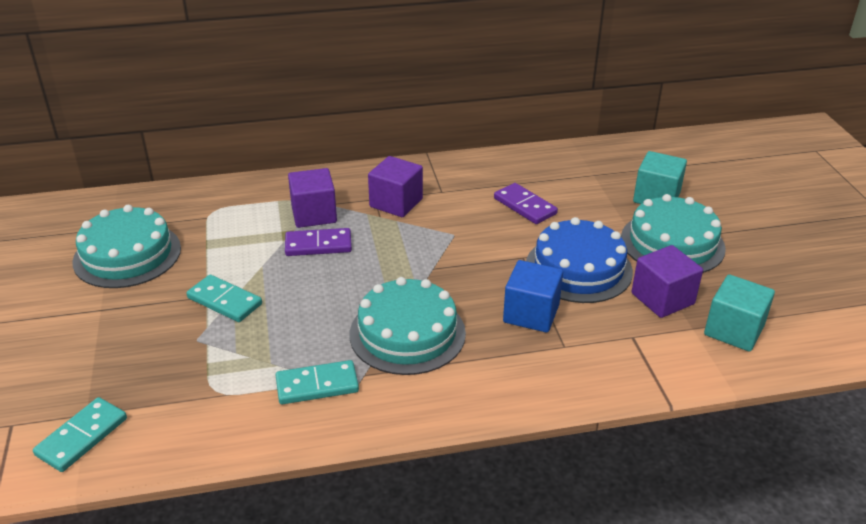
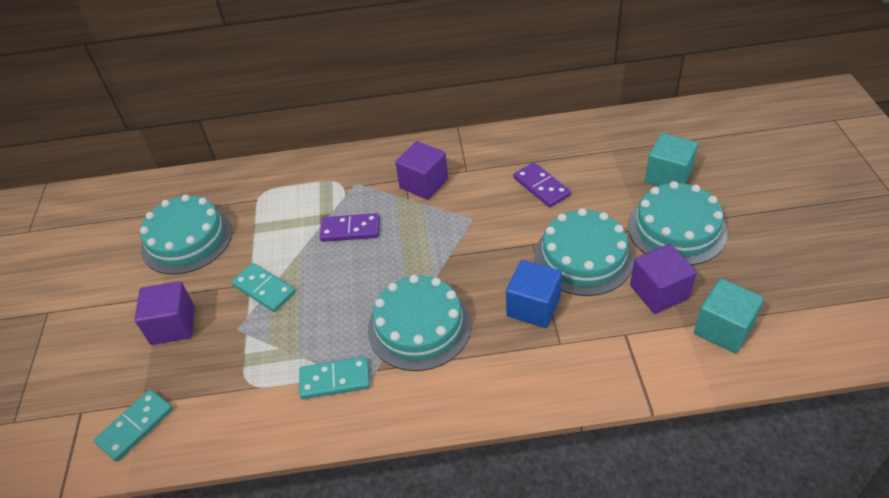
camera: 10 degrees right, 10 degrees up
purple cube [288,168,337,228] -> purple cube moved to [134,281,195,345]
blue cake [526,217,633,303] -> turquoise cake [534,208,634,296]

